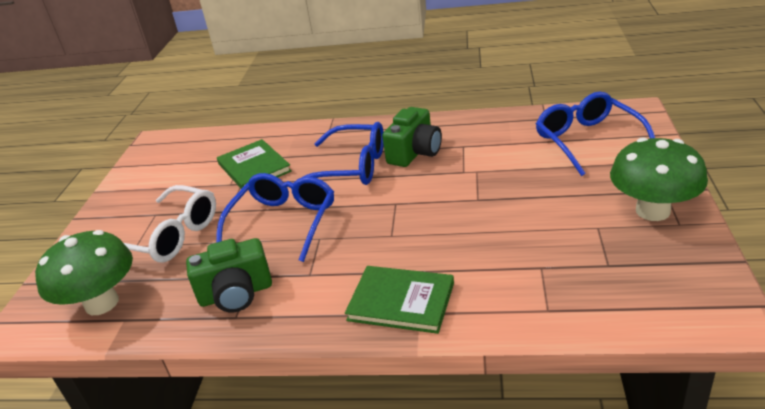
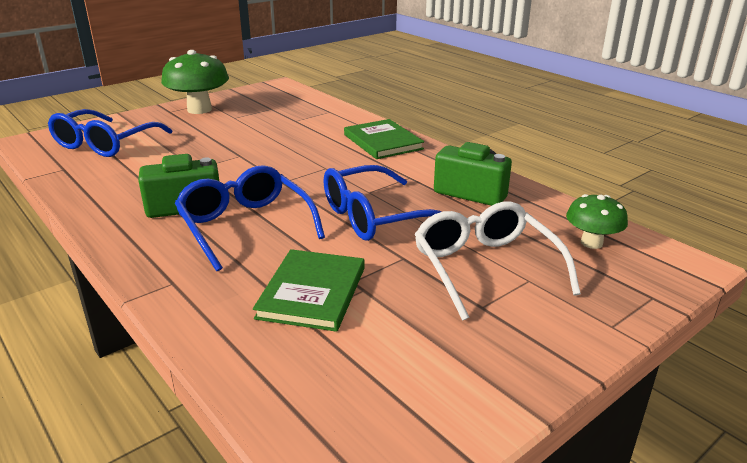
camera: 140 degrees left, 5 degrees down
green mushroom [35,230,133,315] -> green mushroom [566,194,628,249], size x0.59

